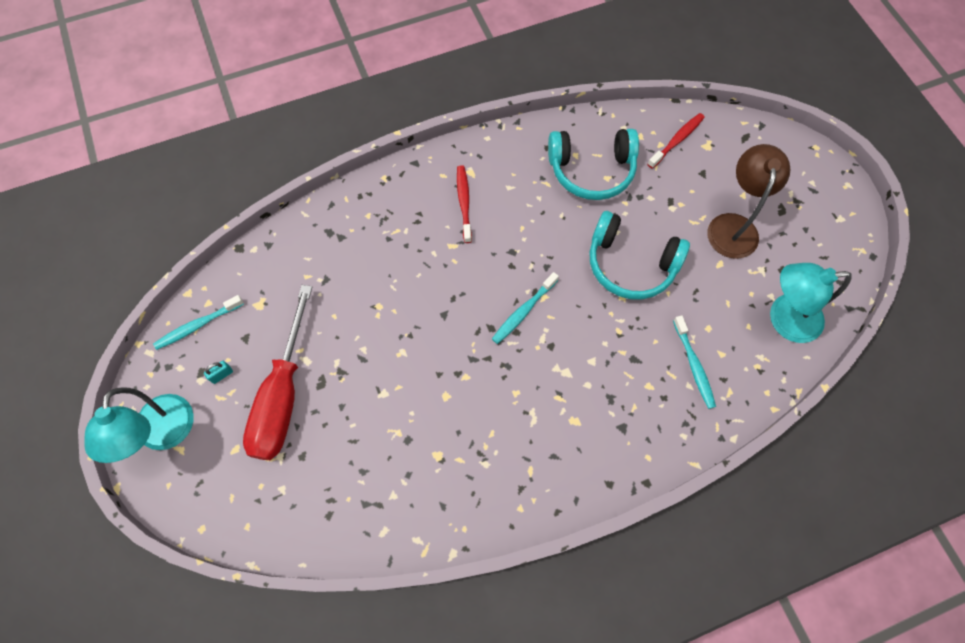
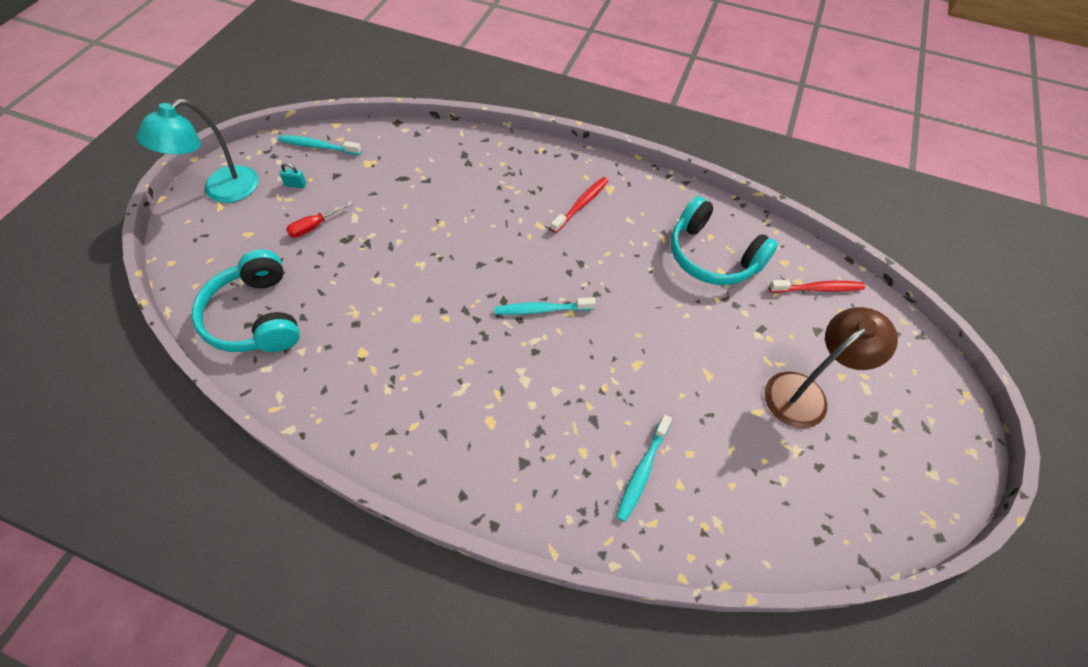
camera: 40 degrees right, 10 degrees down
red screwdriver [243,285,312,460] -> red screwdriver [286,201,353,238], size x0.40
turquoise headphones [590,211,690,300] -> turquoise headphones moved to [192,249,300,352]
turquoise lamp [770,263,852,343] -> none

